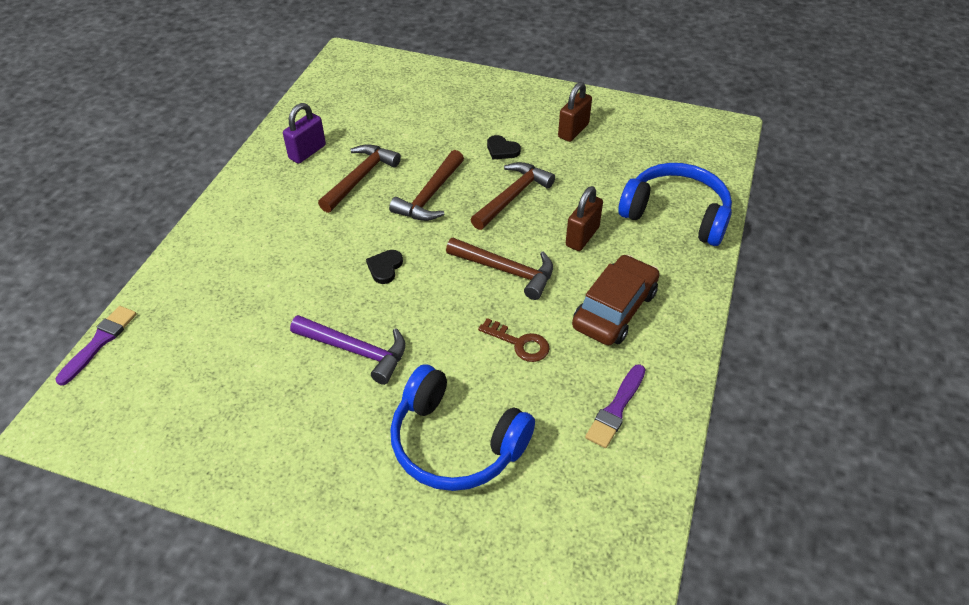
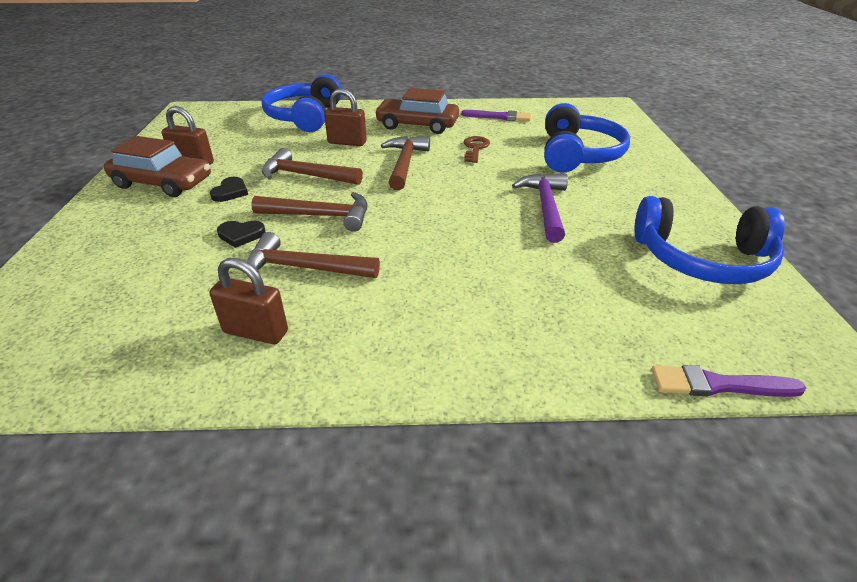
camera: 110 degrees left, 10 degrees down
purple padlock [283,103,326,164] -> brown padlock [209,258,288,344]
black heart [366,250,403,284] -> black heart moved to [217,221,265,248]
none -> brown car [104,136,211,197]
none -> blue headphones [634,196,785,284]

